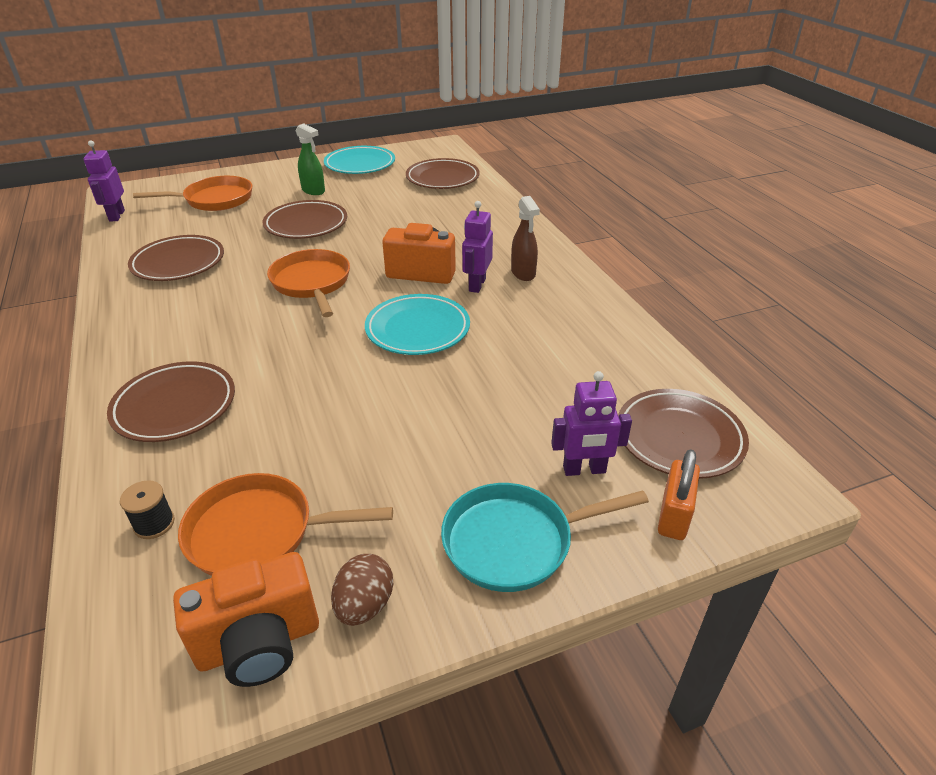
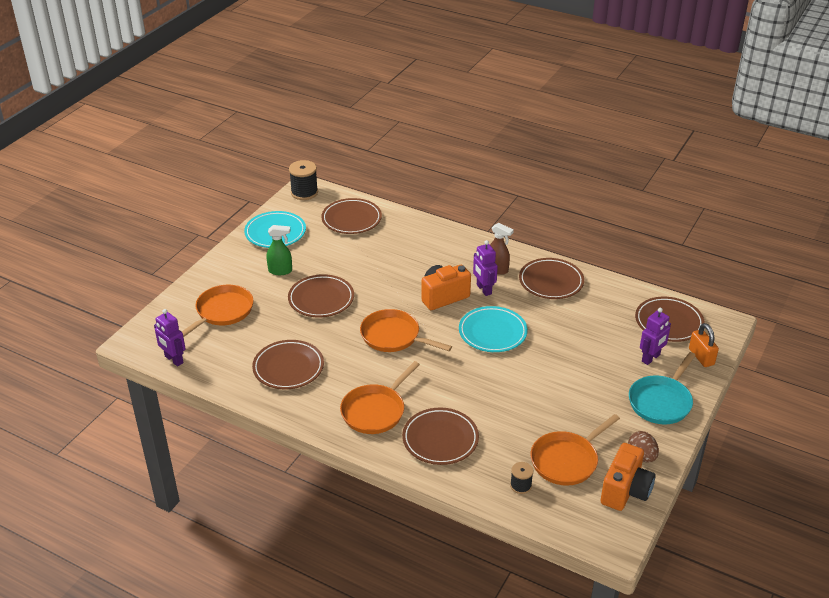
camera: 40 degrees left, 0 degrees up
none -> black spool [289,160,318,200]
none -> orange pan [340,361,420,434]
none -> brown plate [519,258,584,299]

